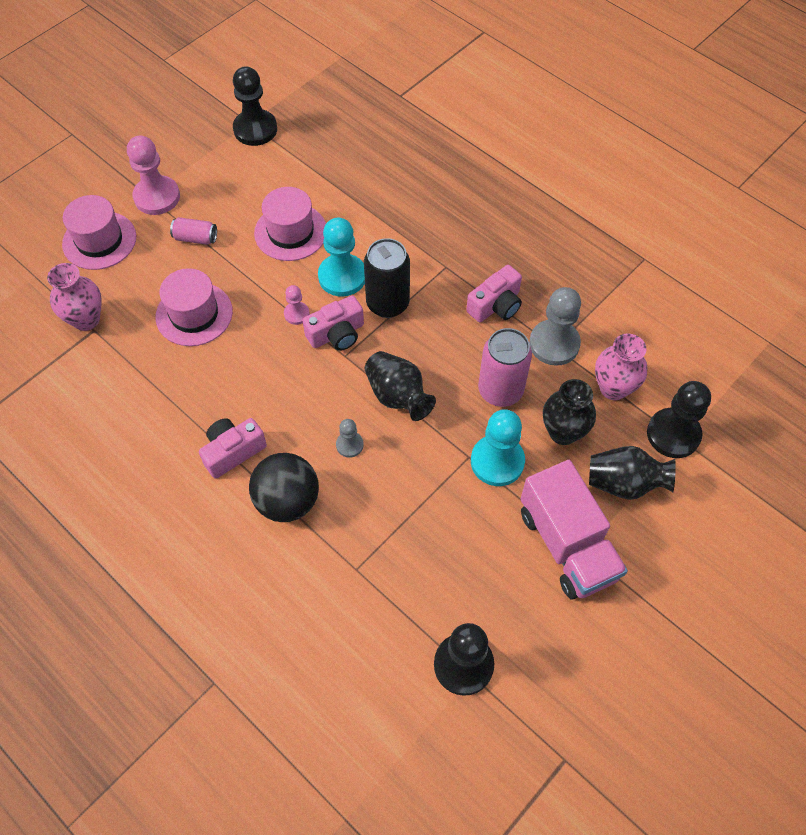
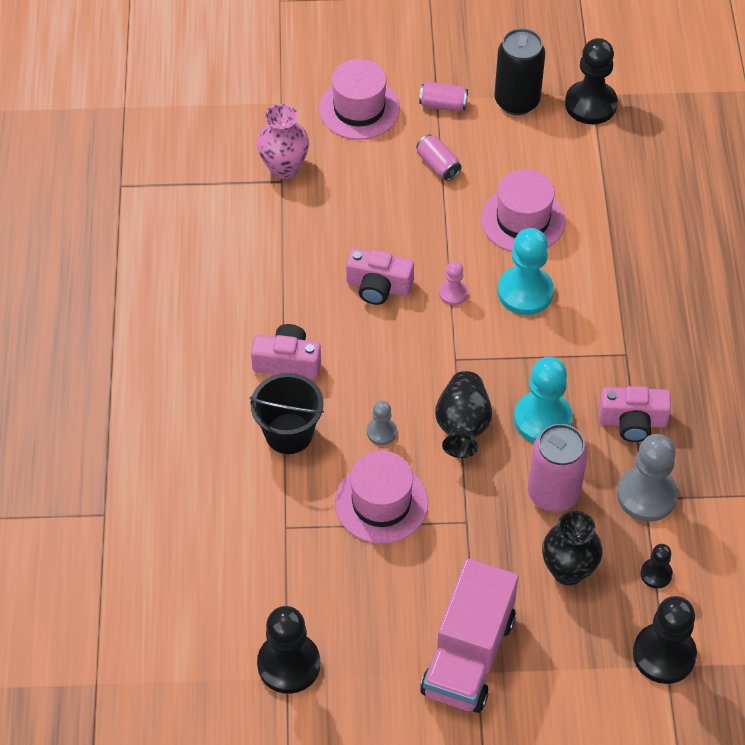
camera: 45 degrees right, 5 degrees down
pink pawn [127,136,180,215] -> pink can [419,82,468,112]
pink hat [155,268,233,346] -> pink hat moved to [335,451,428,544]
black ball [249,453,319,522] -> black bucket [250,373,324,454]
pink camera [302,295,364,351] -> pink camera moved to [346,248,414,305]
black can [364,238,410,318] -> black can moved to [494,28,545,115]
turquoise pawn [471,409,525,486] -> turquoise pawn moved to [514,357,573,443]
black vase [589,446,676,500] -> none
pink vase [595,333,647,400] -> black pawn [640,544,673,588]

